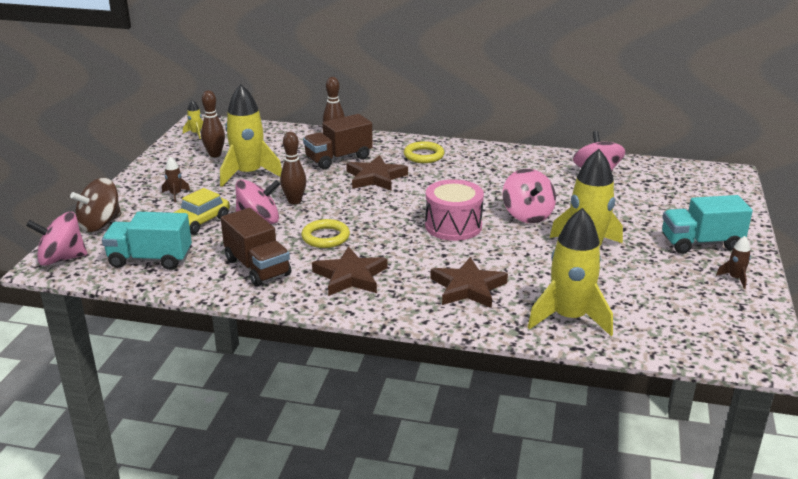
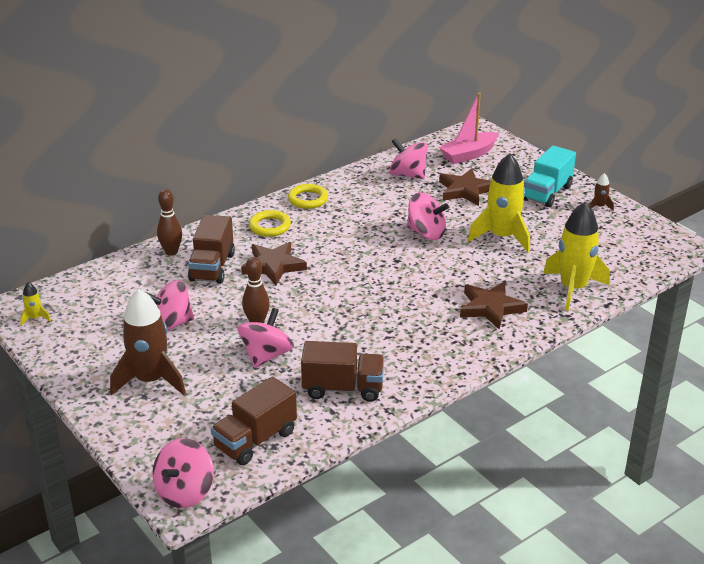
camera: 50 degrees left, 5 degrees up
brown spinning top [70,178,121,232] -> none
turquoise truck [102,212,192,270] -> brown truck [211,376,297,465]
brown rocket [162,157,190,202] -> brown rocket [110,289,186,395], size x2.36
yellow car [173,188,230,234] -> none
brown bowling pin [201,90,225,157] -> none
yellow rocket [220,84,282,187] -> pink spinning top [146,280,194,331]
yellow ring [301,219,350,248] -> yellow ring moved to [288,184,328,209]
brown star [312,246,388,296] -> brown star moved to [439,168,491,206]
pink drum [425,179,484,241] -> none
none -> pink boat [439,93,498,164]

